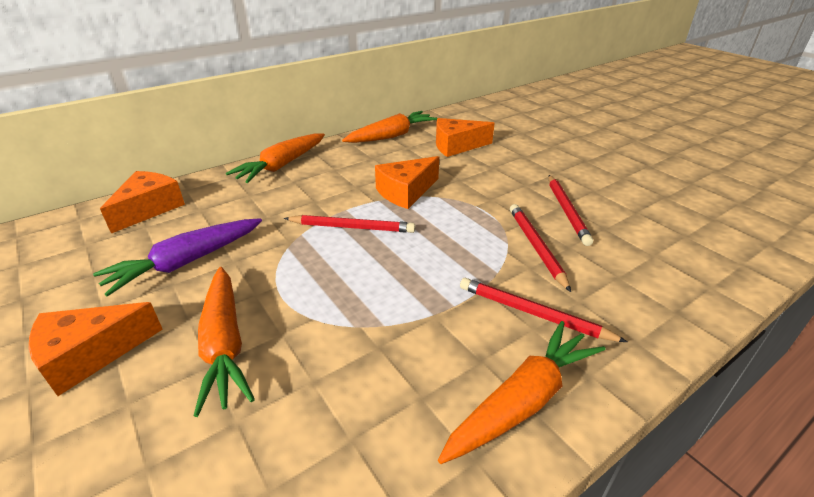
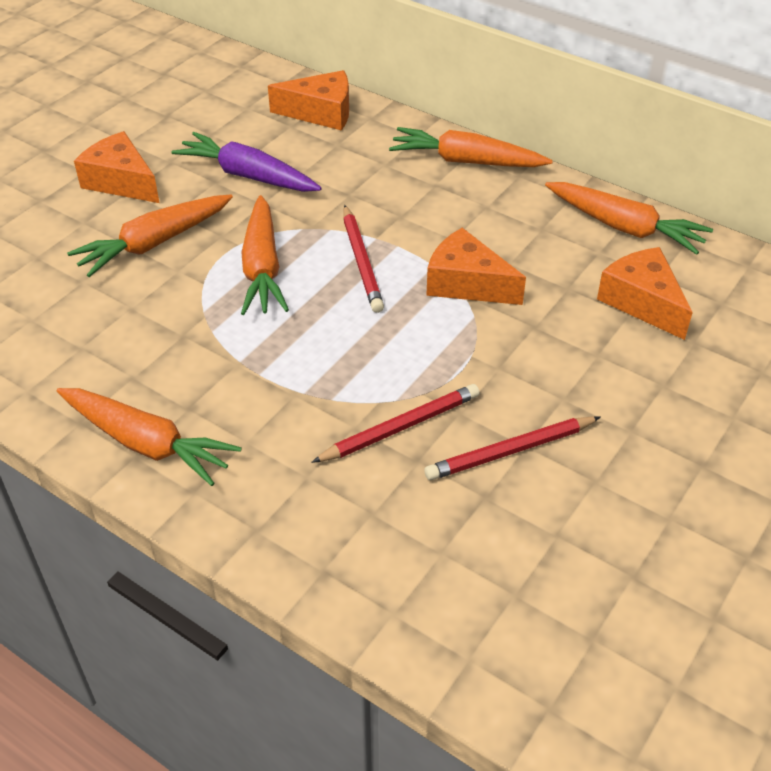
camera: 70 degrees right, 10 degrees up
red pencil [460,278,627,342] -> none
none -> orange carrot [241,195,289,315]

